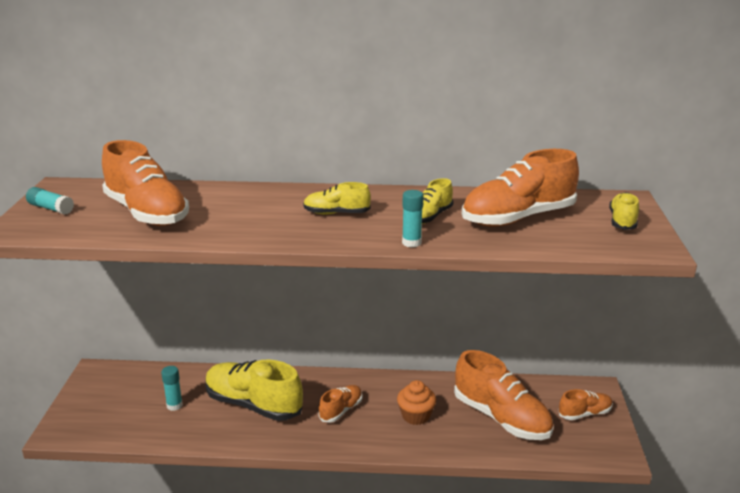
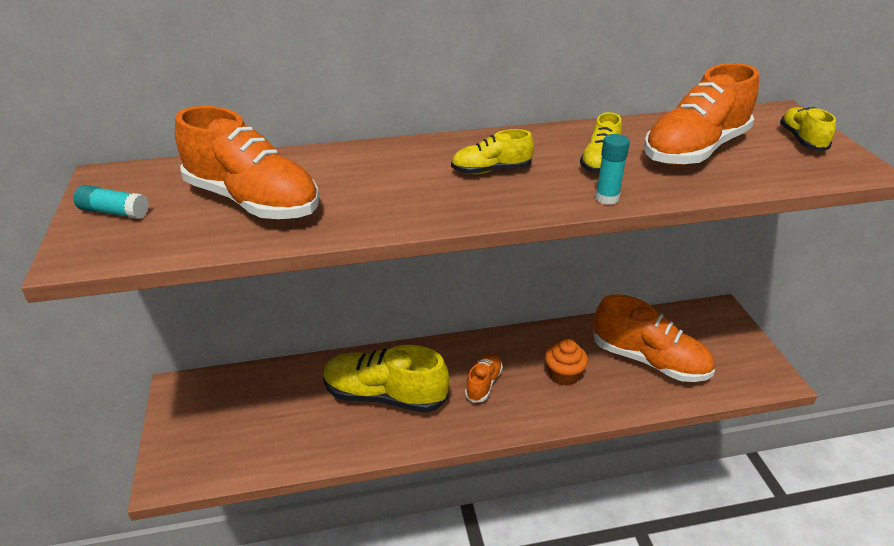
camera: 15 degrees left, 10 degrees up
turquoise glue stick [161,366,183,411] -> none
orange shoe [559,389,613,420] -> none

